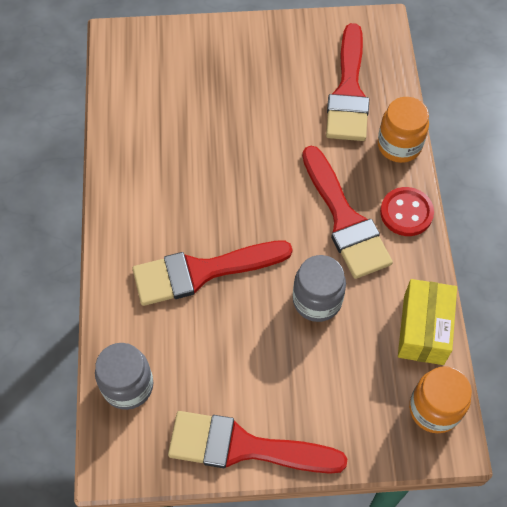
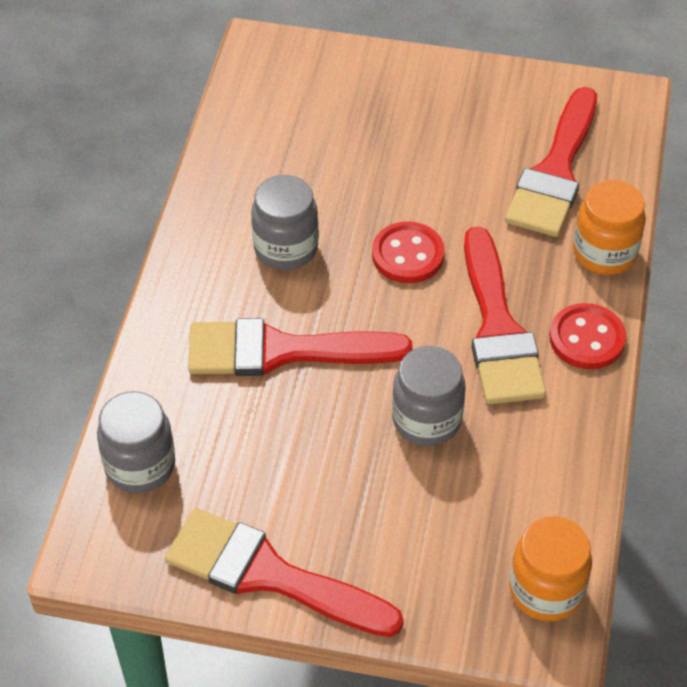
camera: 15 degrees right, 10 degrees down
yellow box [398,279,457,365] -> none
none -> grey jar [251,175,319,270]
none -> red button [372,221,445,283]

